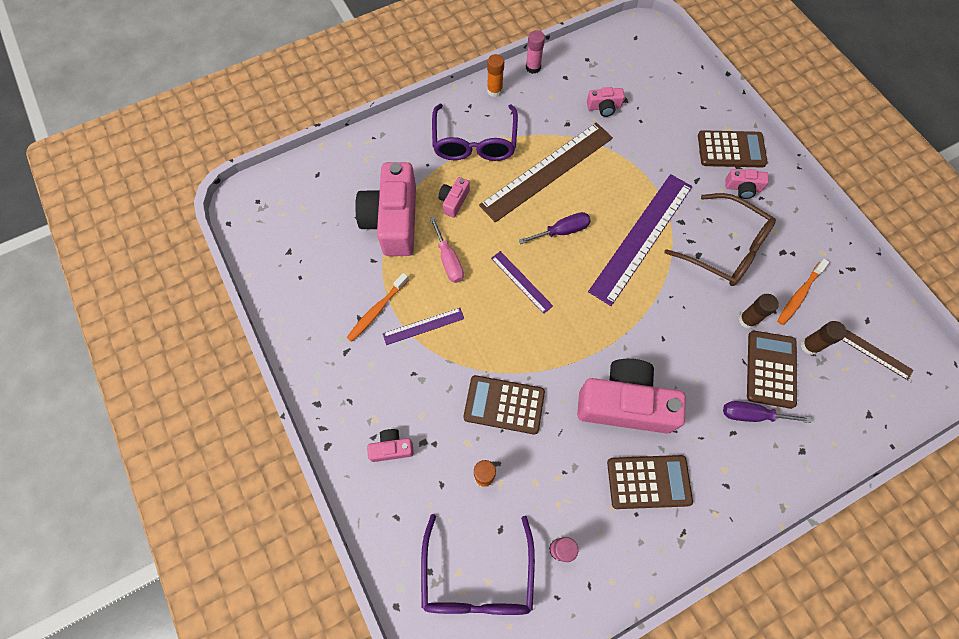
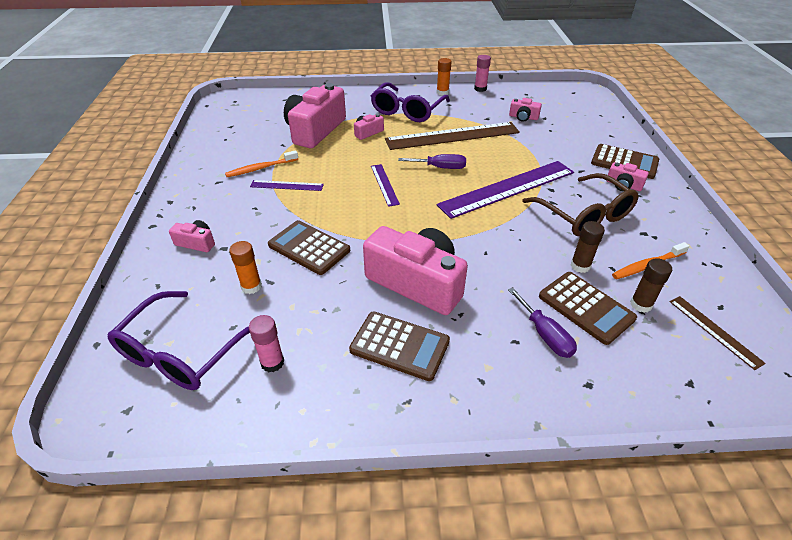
camera: 25 degrees right, 25 degrees down
pink screwdriver [430,216,464,283] -> none
purple screwdriver [723,401,811,423] -> purple screwdriver turned 150 degrees counterclockwise [508,287,577,358]
brown calculator [747,331,797,409] -> brown calculator turned 105 degrees clockwise [539,272,637,345]

